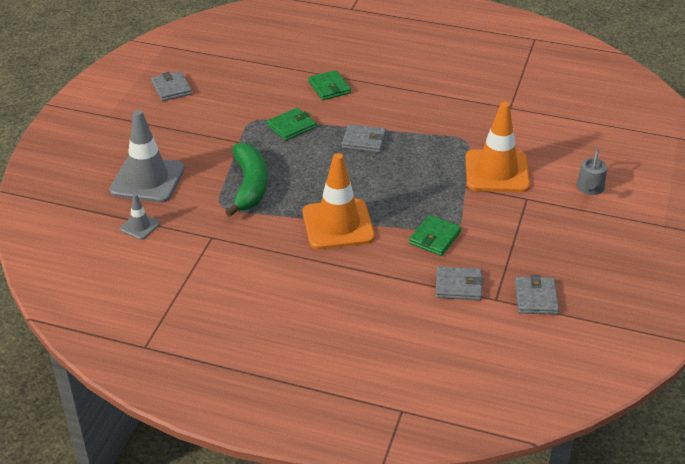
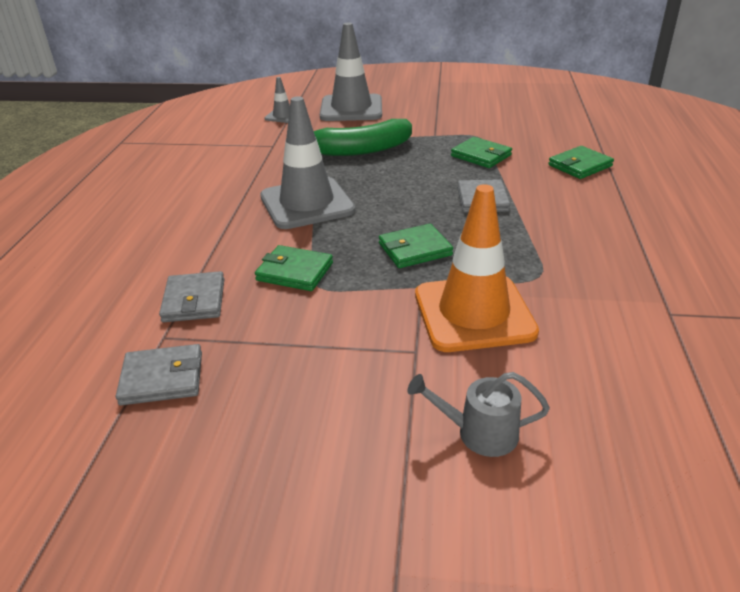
camera: 80 degrees right, 5 degrees down
grey wallet [151,71,192,101] -> none
orange traffic cone [302,153,375,249] -> grey traffic cone [260,96,355,229]
none -> green wallet [379,224,453,268]

